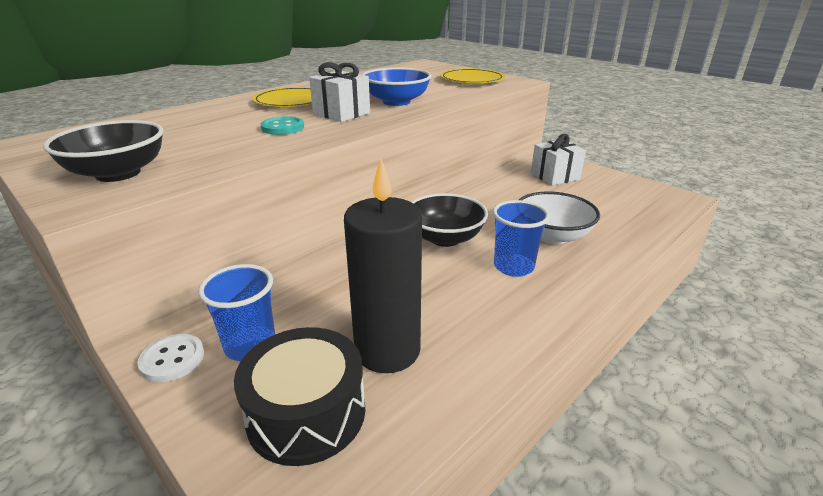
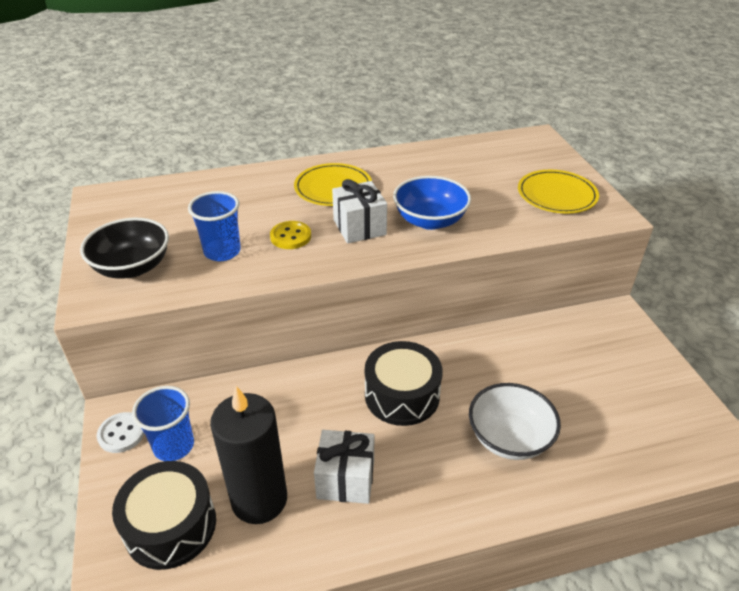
camera: 30 degrees right, 10 degrees up
turquoise button [261,116,304,135] -> yellow button [270,221,311,249]
black bowl [412,193,488,247] -> black drum [365,341,443,426]
blue cup [493,200,550,277] -> blue cup moved to [188,191,241,261]
white gift [531,134,586,186] -> white gift moved to [314,430,374,504]

